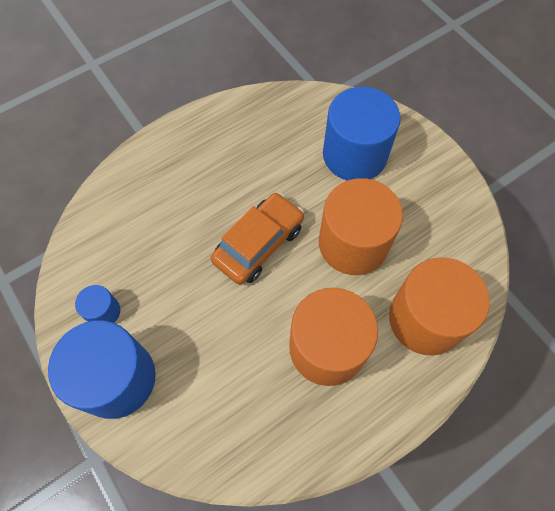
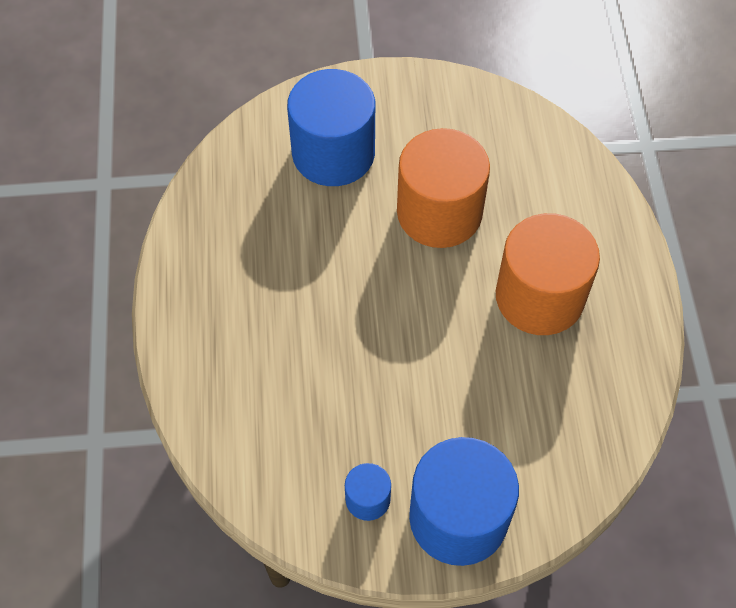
camera: 60 degrees left, 5 degrees down
orange car [211,192,304,285] -> none
orange cylinder [389,257,490,356] -> none

